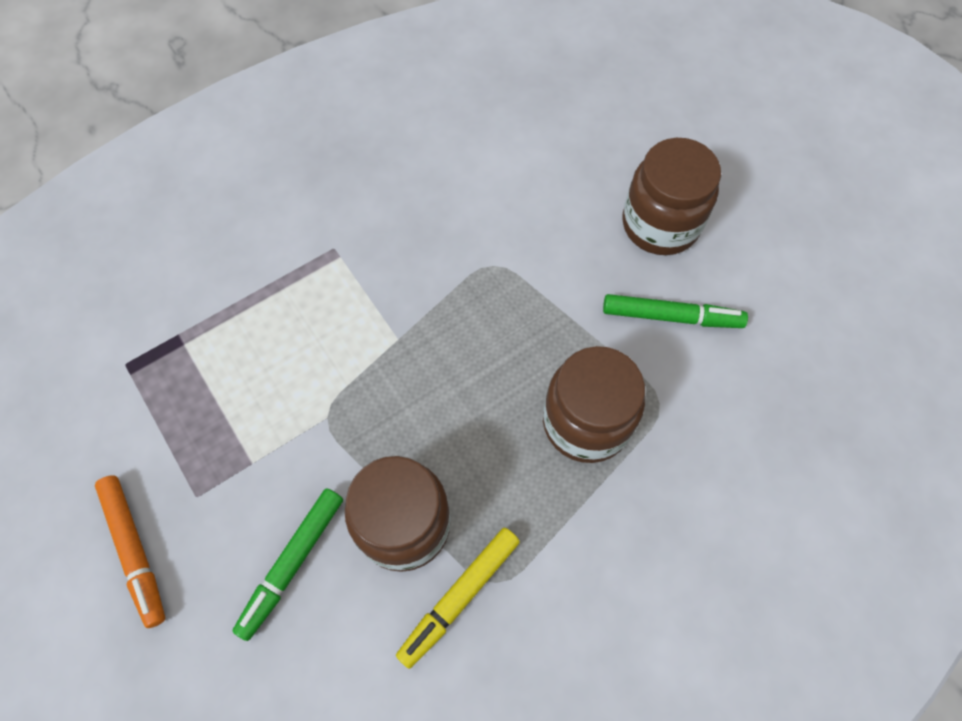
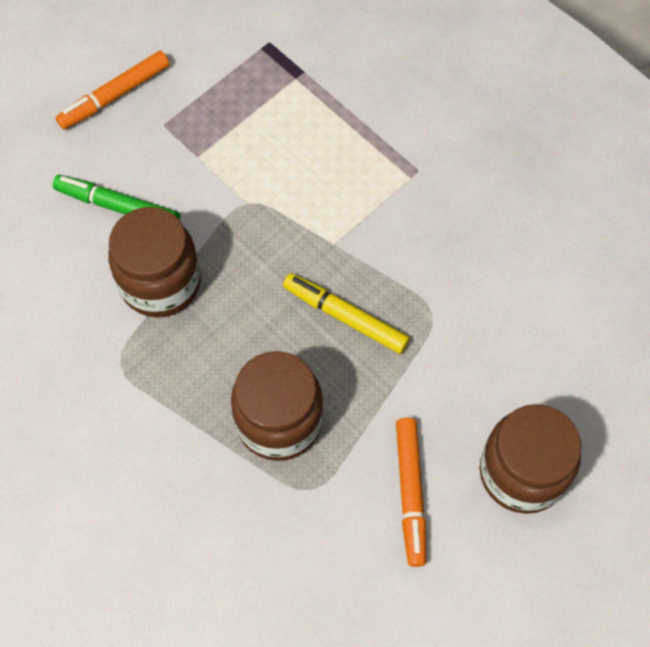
camera: 80 degrees right, 0 degrees up
yellow marker [396,527,520,669] -> yellow marker moved to [283,273,410,354]
green marker [603,294,748,328] -> orange marker [396,418,426,567]

